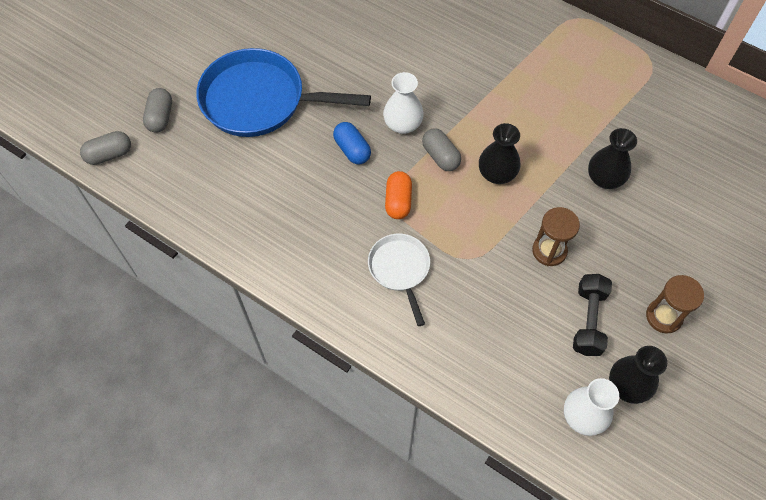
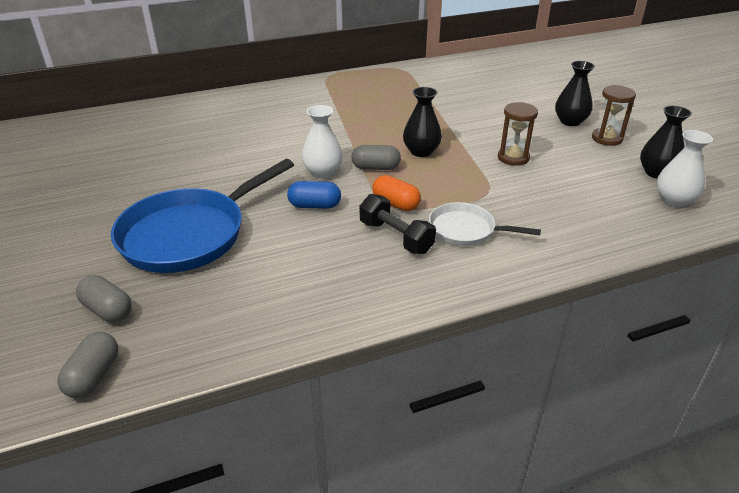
camera: 55 degrees left, 25 degrees down
black dumbbell [573,274,612,356] -> black dumbbell moved to [360,194,436,254]
black vase [588,128,637,189] -> black vase moved to [555,61,595,126]

